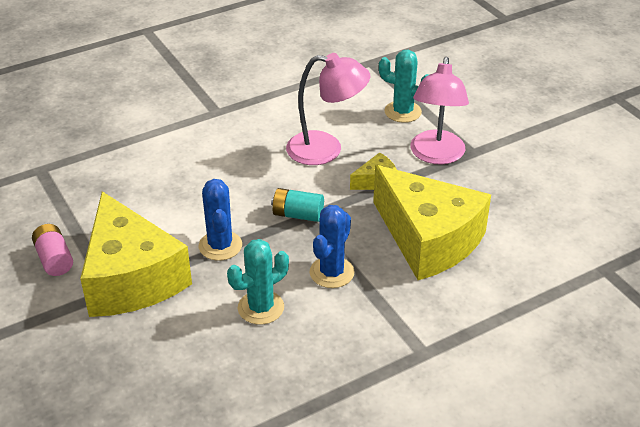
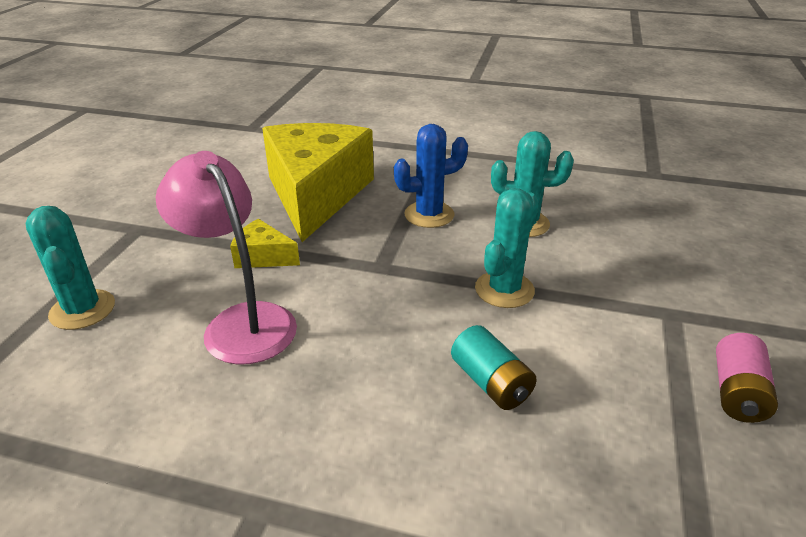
camera: 135 degrees left, 5 degrees down
yellow cheese [80,191,192,317] -> none
blue cactus [199,179,242,261] -> turquoise cactus [475,188,538,308]
turquoise battery [271,188,324,222] -> turquoise battery moved to [451,325,537,410]
pink lamp [410,56,469,164] -> none

